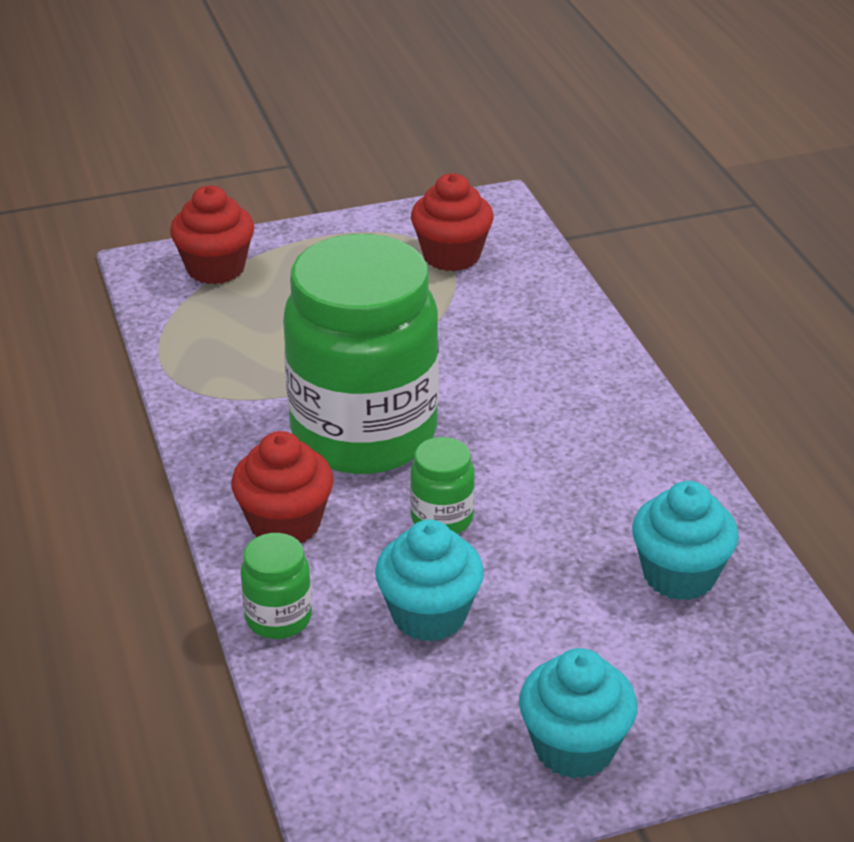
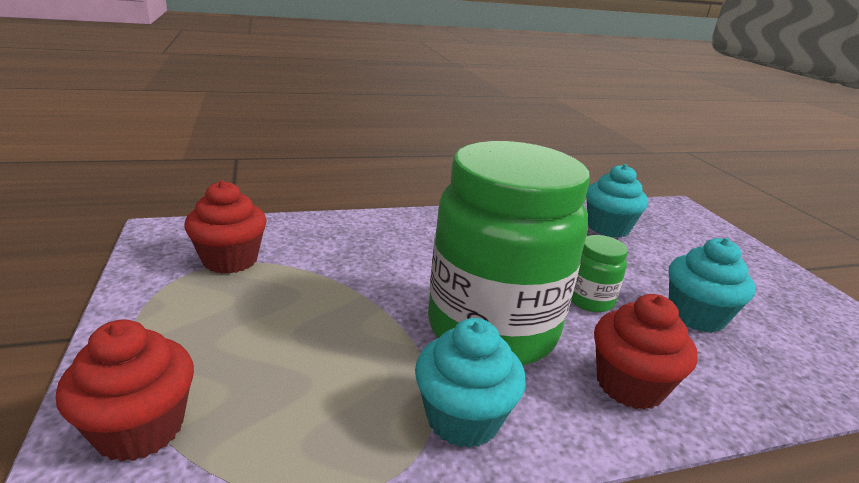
camera: 90 degrees left, 10 degrees down
green jar [241,533,312,639] -> none
turquoise cupcake [519,648,637,779] -> turquoise cupcake moved to [415,318,526,448]

